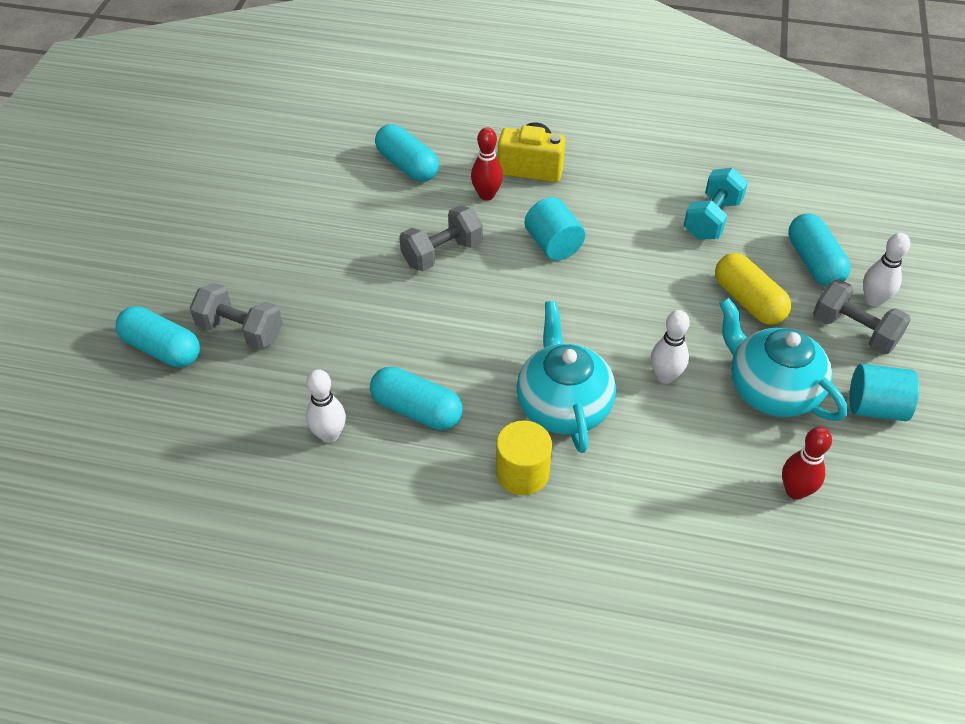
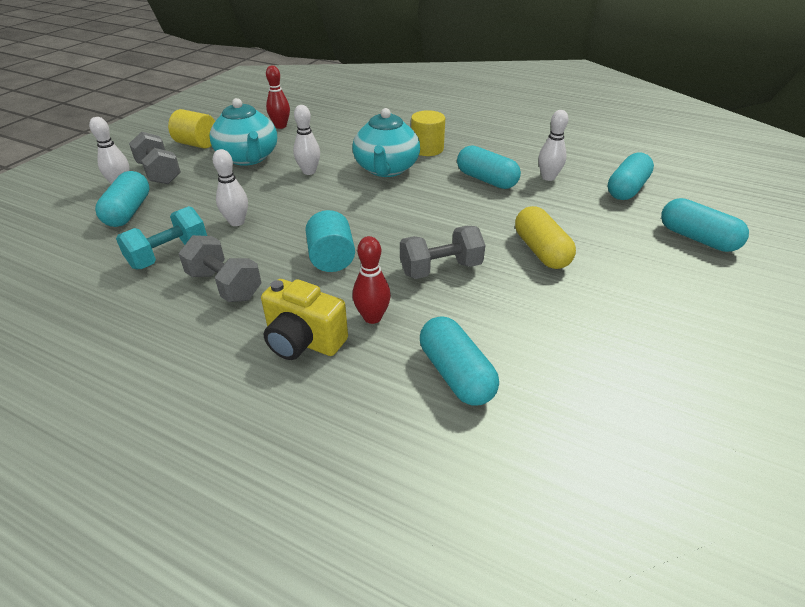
camera: 165 degrees left, 10 degrees down
grey dumbbell [190,283,283,350] -> grey dumbbell moved to [178,235,261,302]
yellow capsule [715,253,791,325] -> yellow capsule moved to [515,206,576,269]
turquoise cylinder [849,364,919,421] -> yellow cylinder [168,109,215,149]
none -> white bowling pin [213,149,248,226]
none -> turquoise capsule [607,152,654,200]

